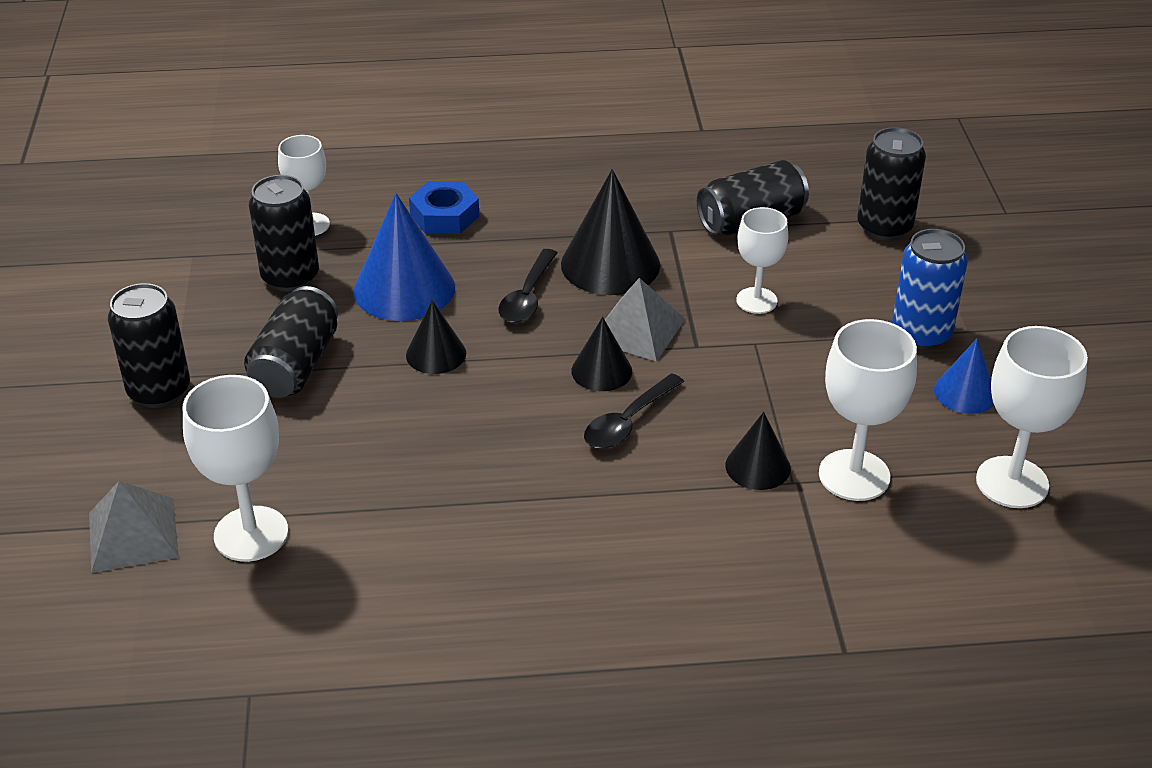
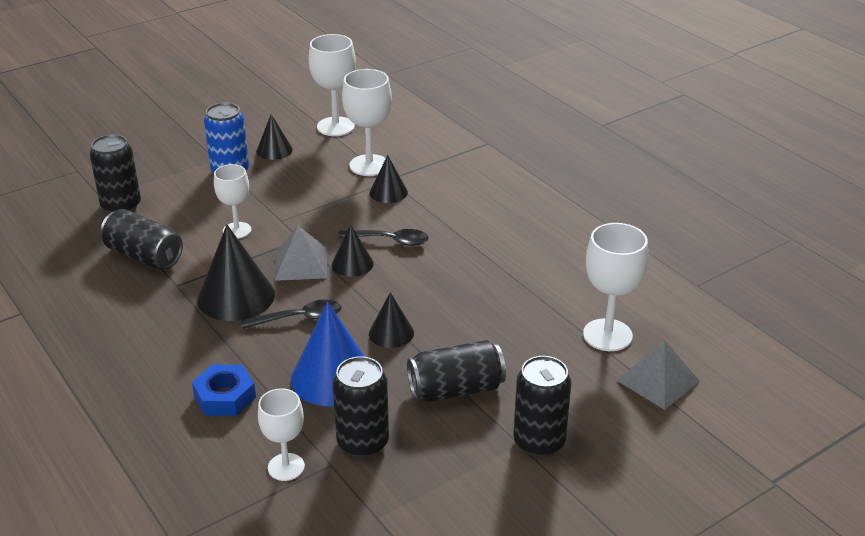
camera: 120 degrees left, 5 degrees down
blue cone [934,339,994,414] -> black cone [256,114,293,160]

